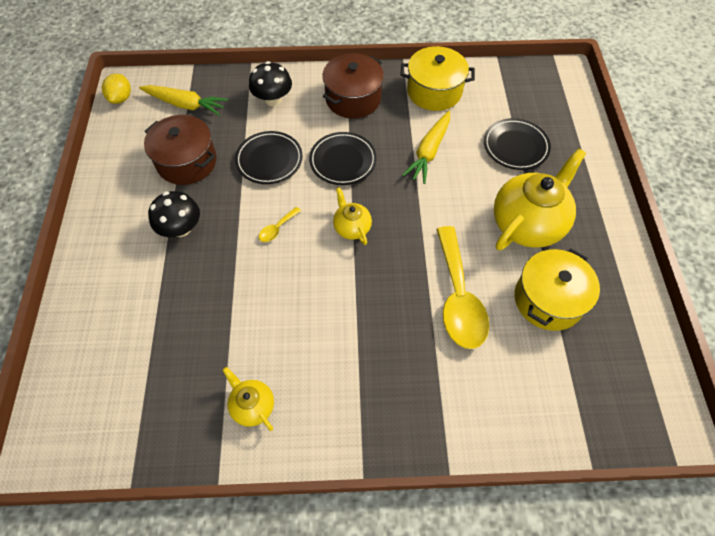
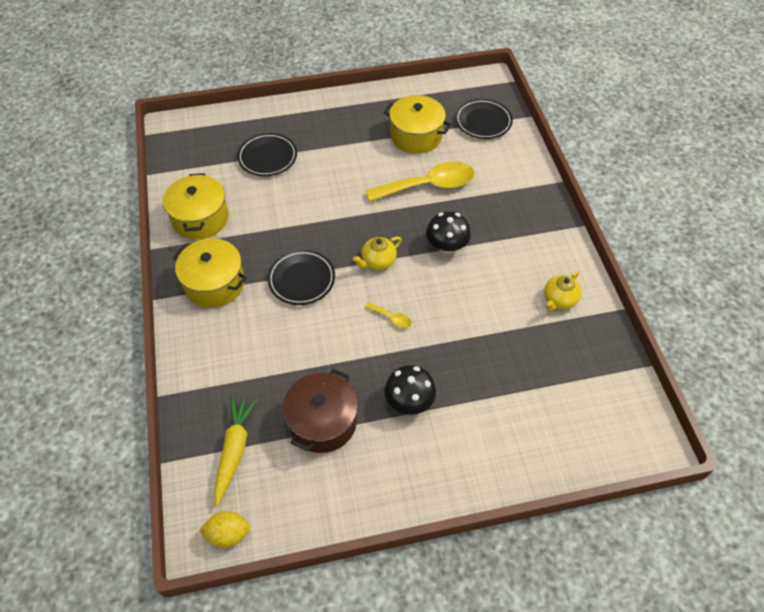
camera: 100 degrees left, 5 degrees down
black plate [235,131,303,184] -> black plate moved to [455,99,513,139]
black mushroom [249,61,292,106] -> black mushroom moved to [426,211,471,254]
brown pot [322,53,384,118] -> yellow pot [173,238,247,308]
yellow carrot [402,111,450,184] -> none
yellow teapot [494,148,586,250] -> none

